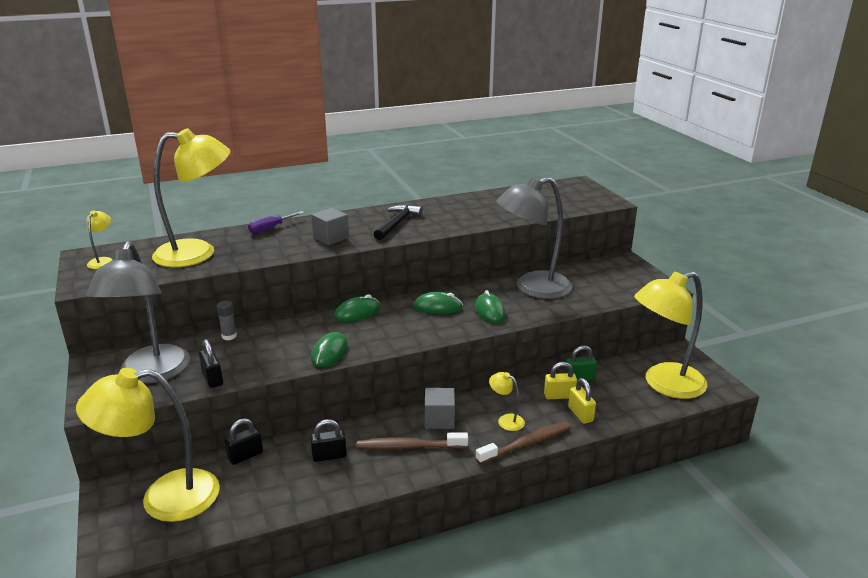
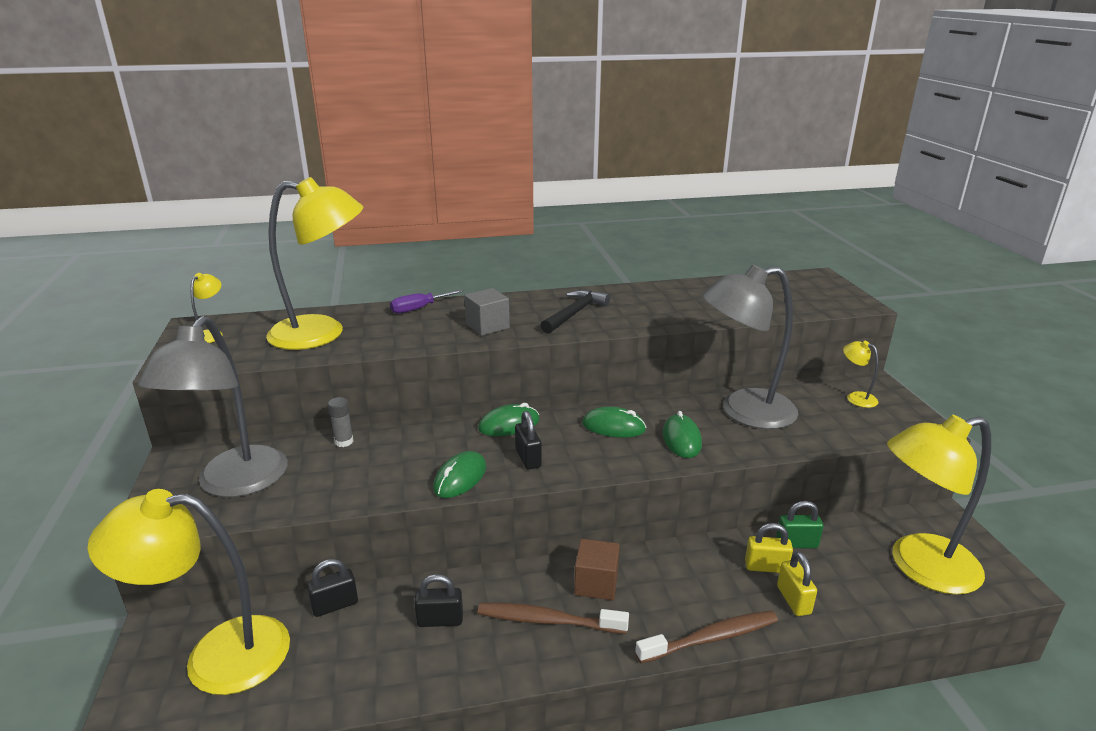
camera: 10 degrees right, 0 degrees up
black padlock [199,339,223,388] -> black padlock moved to [515,411,542,470]
grey cube [425,388,455,429] -> brown cube [574,539,620,600]
yellow lamp [489,372,525,431] -> yellow lamp moved to [843,341,878,408]

